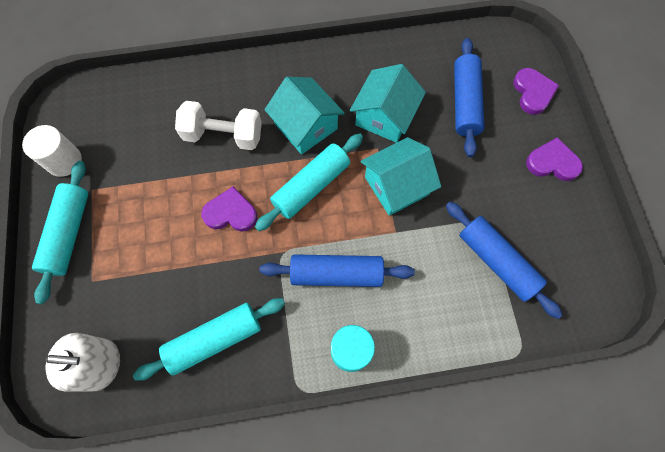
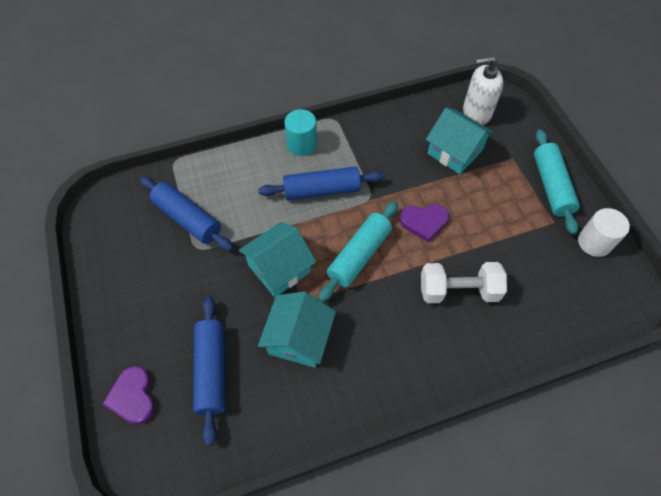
camera: 170 degrees right, 10 degrees down
turquoise rolling pin [133,298,285,381] -> none
turquoise house [264,77,345,154] -> turquoise house moved to [426,108,494,174]
purple heart [526,137,583,181] -> none

